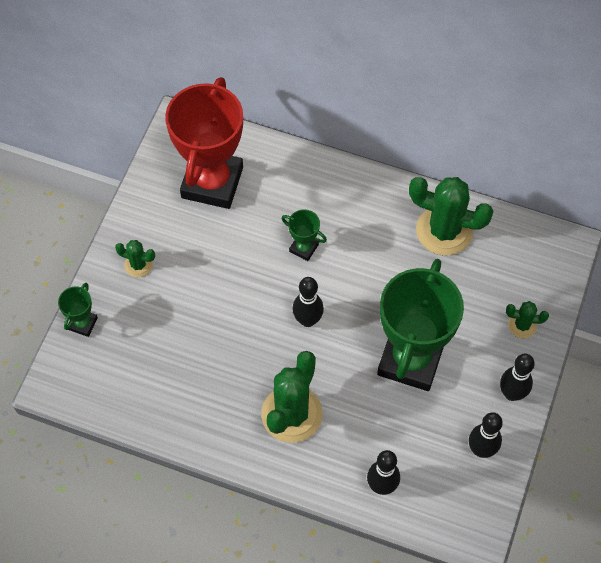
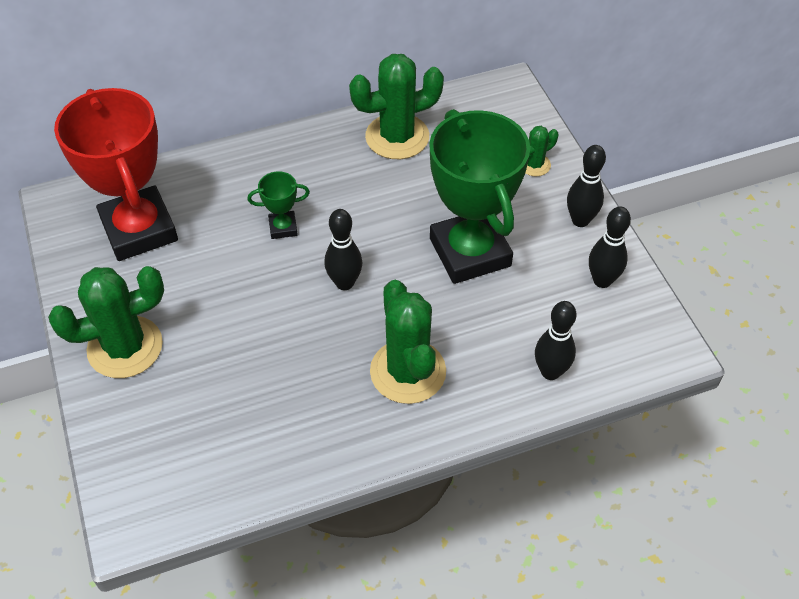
camera: 40 degrees left, 10 degrees down
green trophy [58,283,98,337] -> none
green cactus [115,240,155,277] -> green cactus [48,266,164,378], size x2.04

